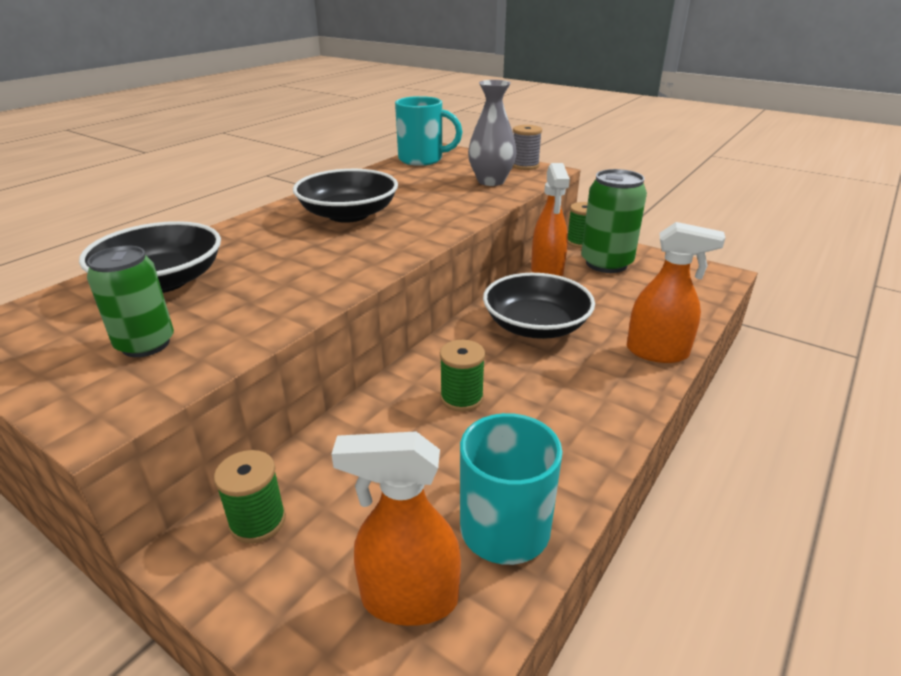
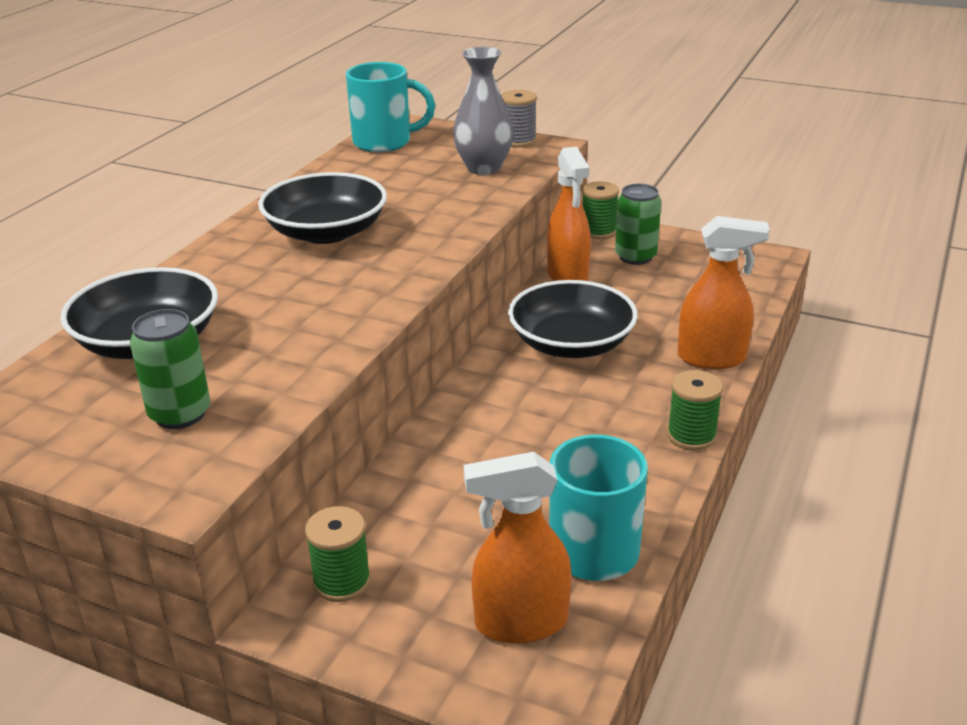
camera: 10 degrees left, 0 degrees up
green spool [440,340,485,412] -> green spool moved to [667,370,723,450]
green can [581,169,647,273] -> green can [615,184,661,265], size x0.66

